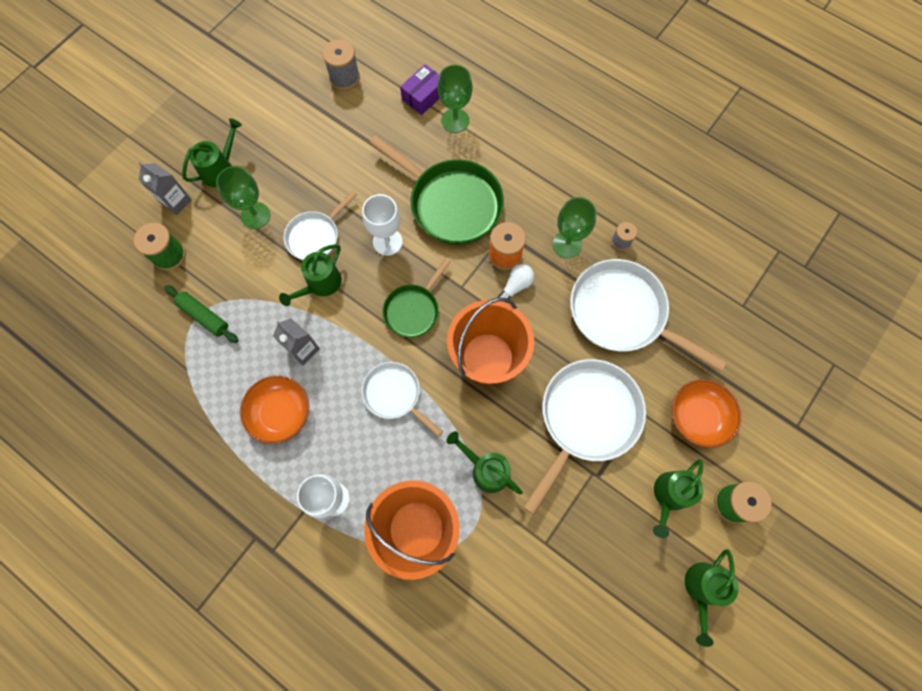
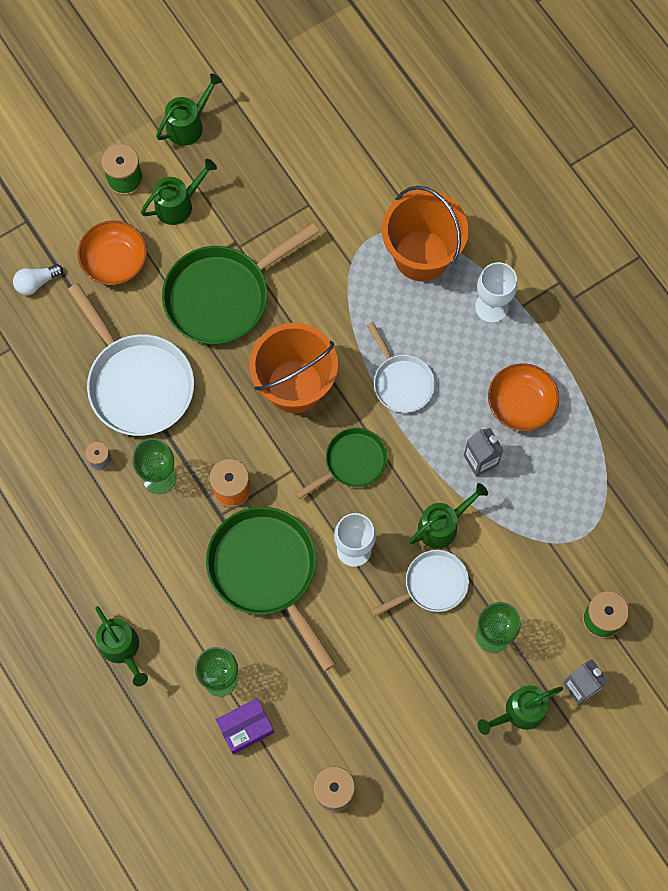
camera: 160 degrees left, 0 degrees up
green rolling pin [164,285,239,343] -> none
green watering can [446,431,523,495] -> green watering can moved to [95,606,148,686]
white light bulb [498,264,534,302] -> white light bulb moved to [13,264,63,295]
white pan [523,359,646,515] -> green pan [162,222,319,344]

